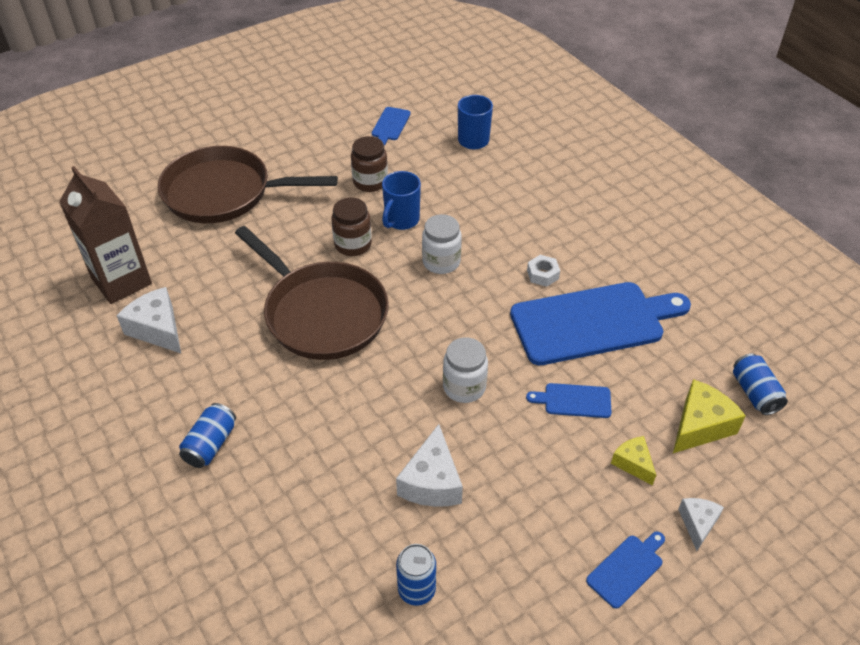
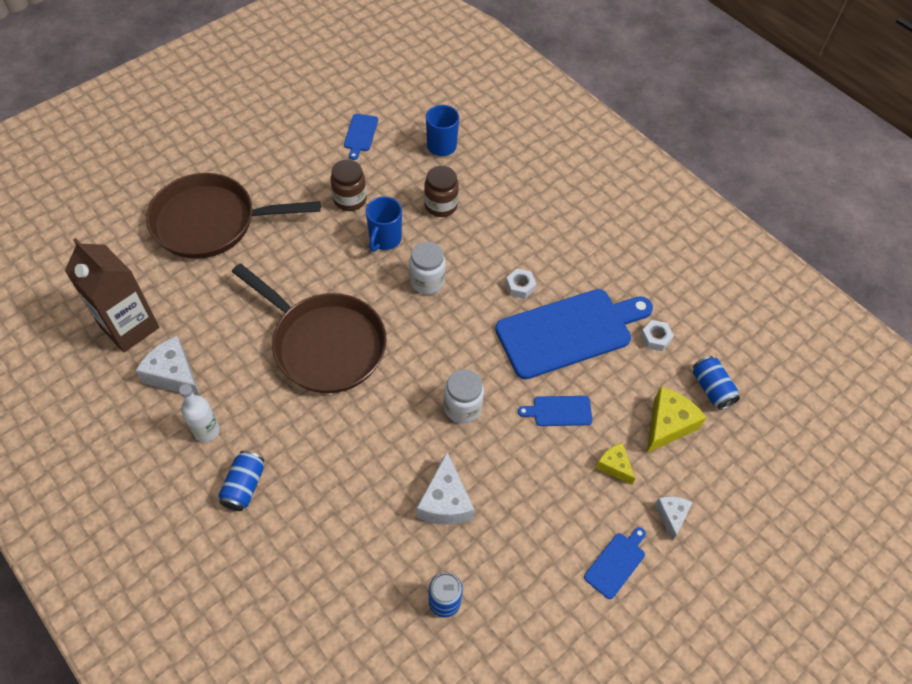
camera: 10 degrees left, 10 degrees up
brown jar [332,197,372,256] -> brown jar moved to [424,166,459,217]
none -> white bottle [179,384,220,442]
none -> white nut [640,320,674,351]

